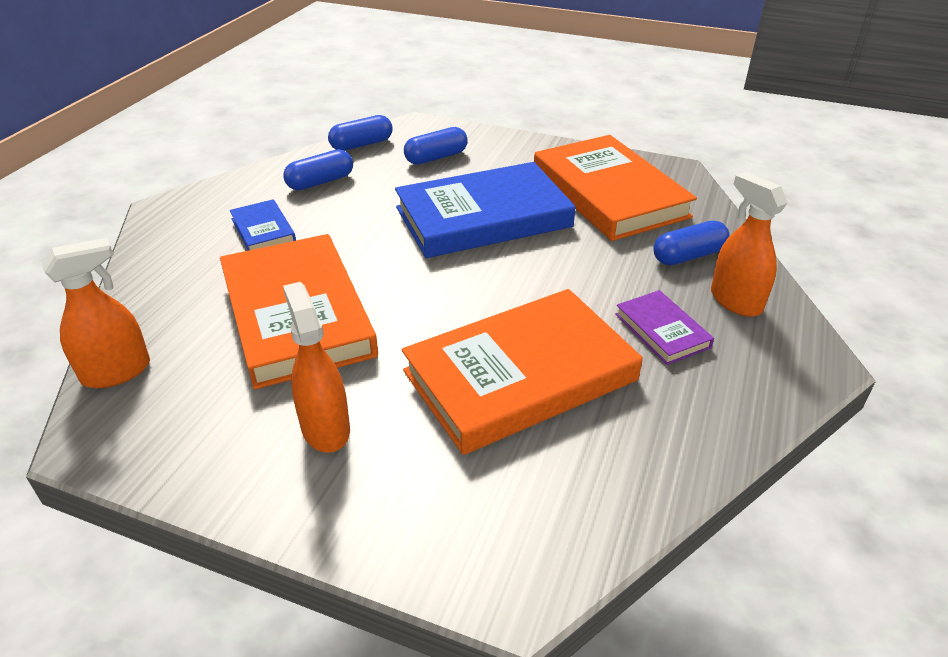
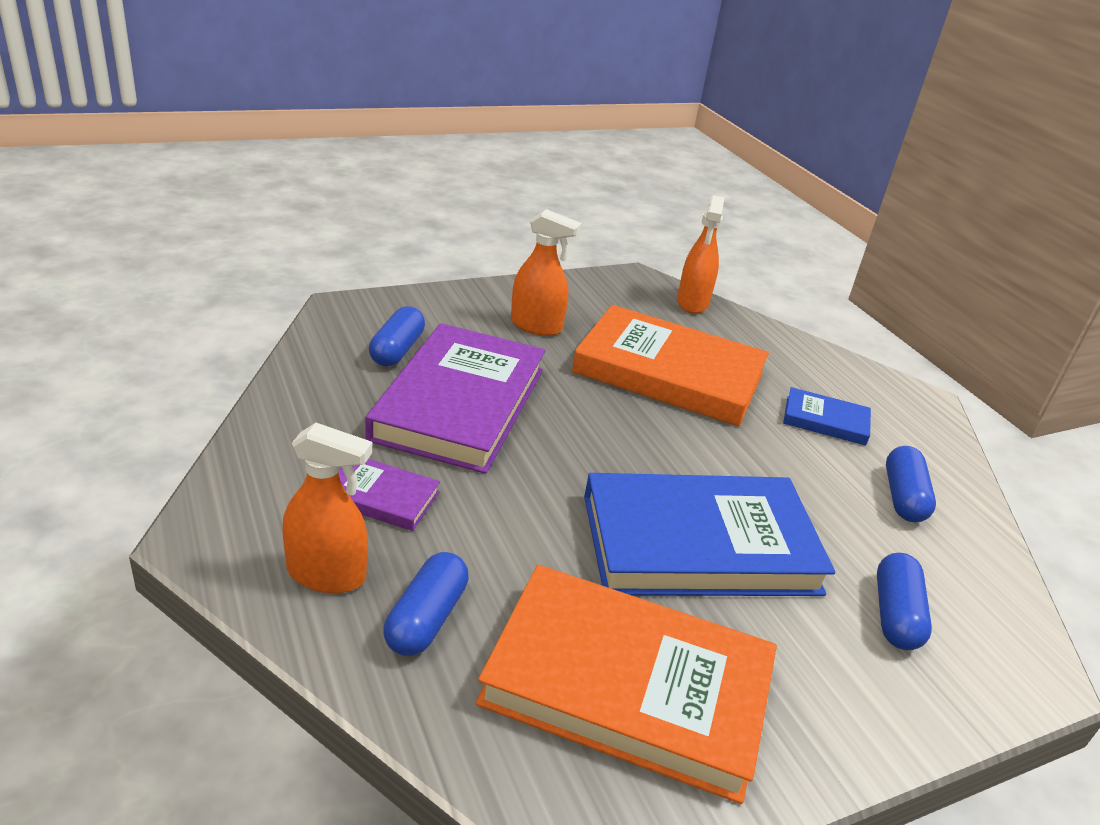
camera: 130 degrees right, 5 degrees down
blue capsule [328,115,393,151] -> blue capsule moved to [369,306,425,366]
blue book [395,162,576,258] -> blue book turned 60 degrees clockwise [584,473,835,596]
orange book [402,289,643,455] -> purple book [365,323,545,474]

